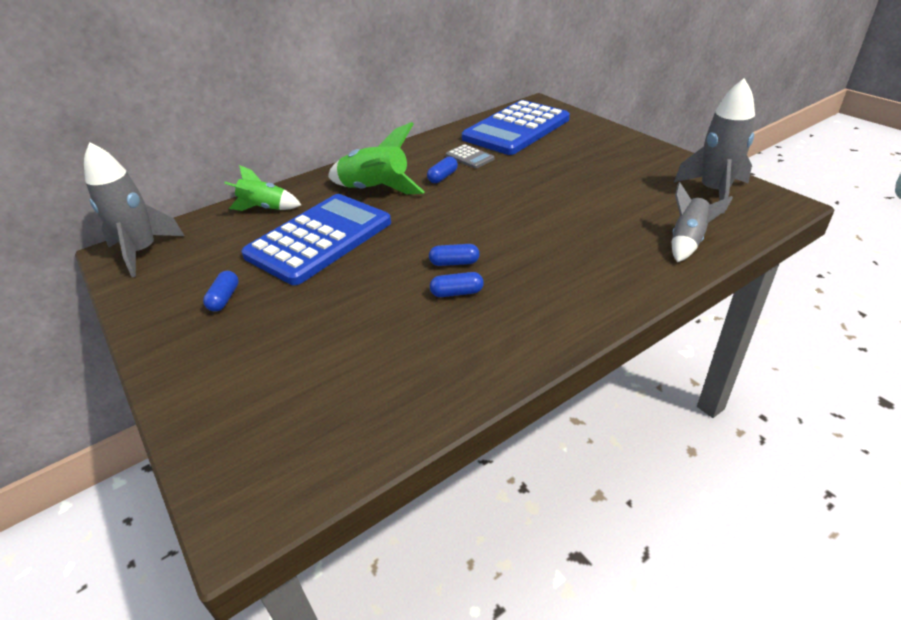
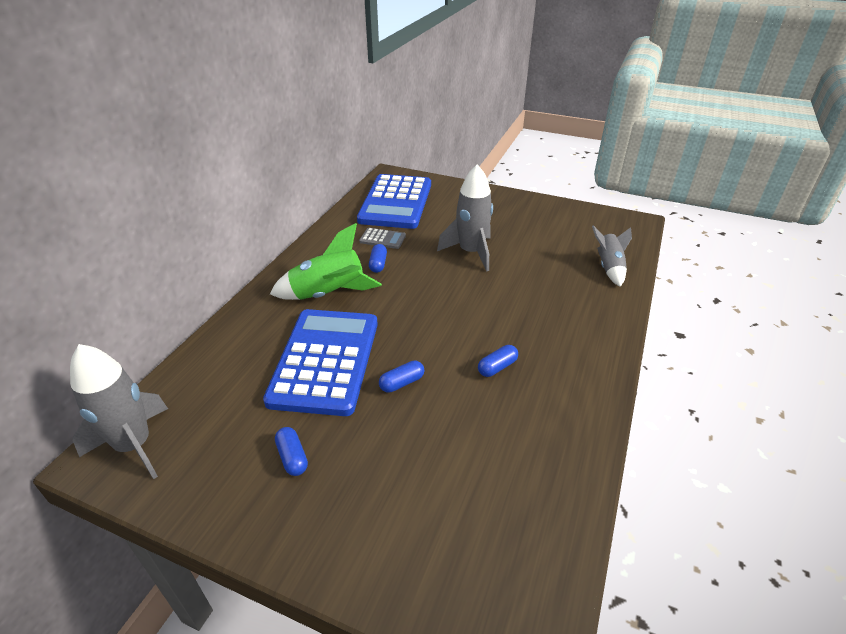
camera: 35 degrees left, 0 degrees up
green rocket [224,165,301,211] -> none
blue capsule [429,244,480,266] -> blue capsule moved to [379,360,424,393]
grey rocket [674,79,755,214] -> grey rocket moved to [437,164,493,272]

